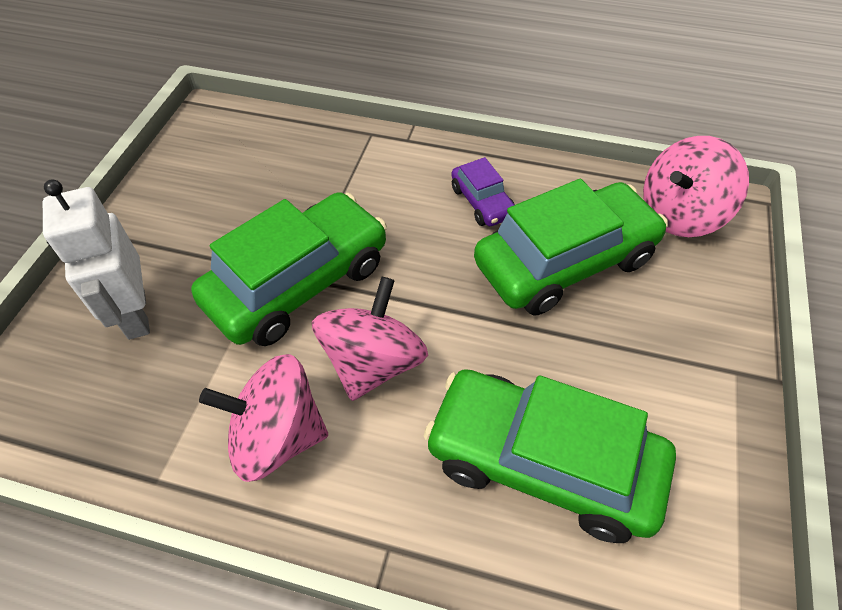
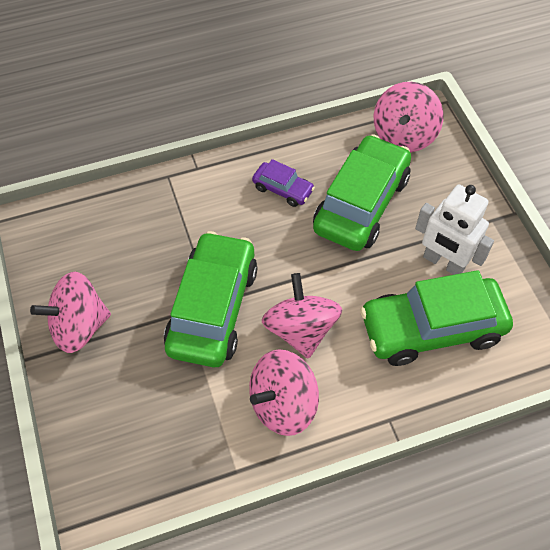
camera: 35 degrees left, 5 degrees up
white robot [43,179,150,340] -> white robot moved to [415,184,494,275]
none -> pink spinning top [30,272,111,353]

